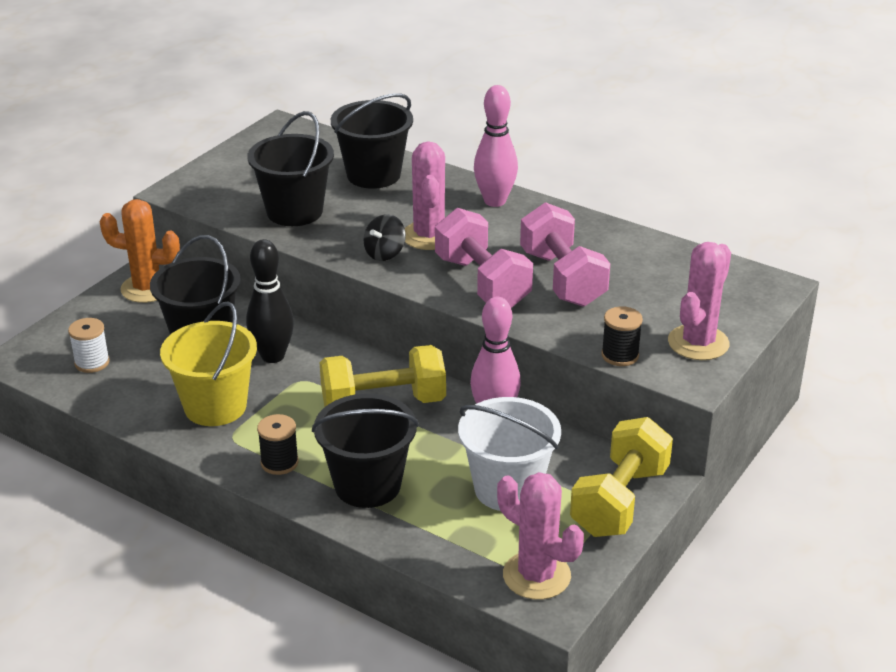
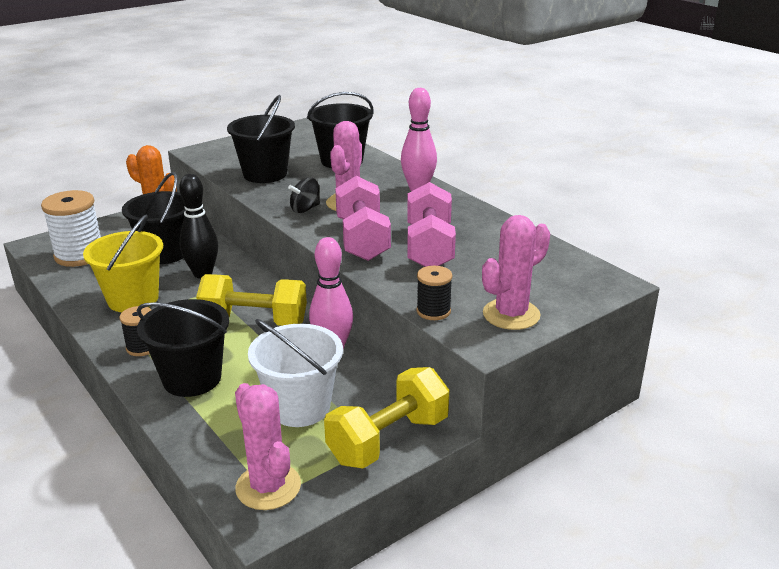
camera: 20 degrees right, 5 degrees down
white spool [68,318,110,373] -> white spool [41,190,101,267], size x1.84

